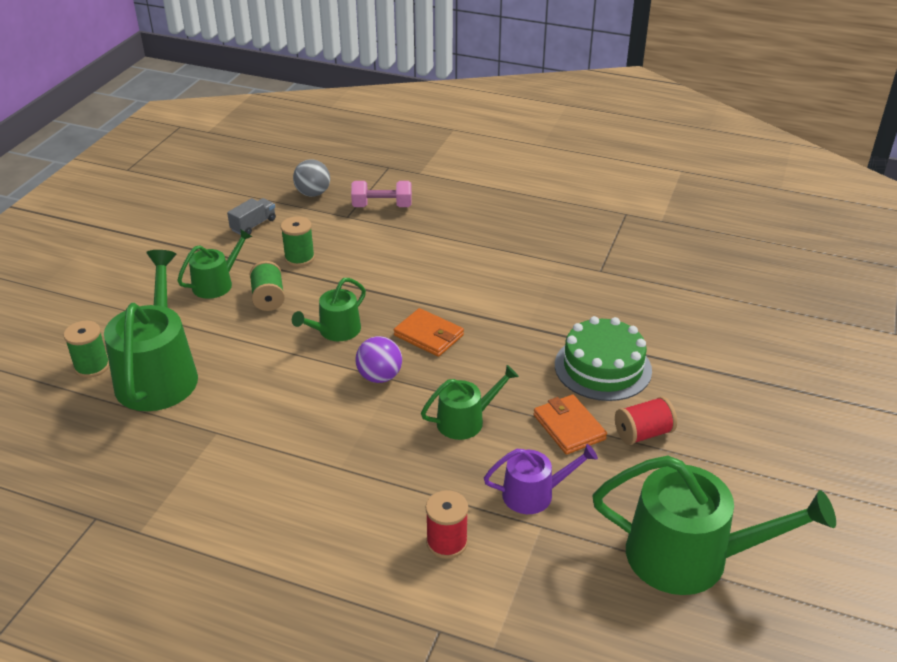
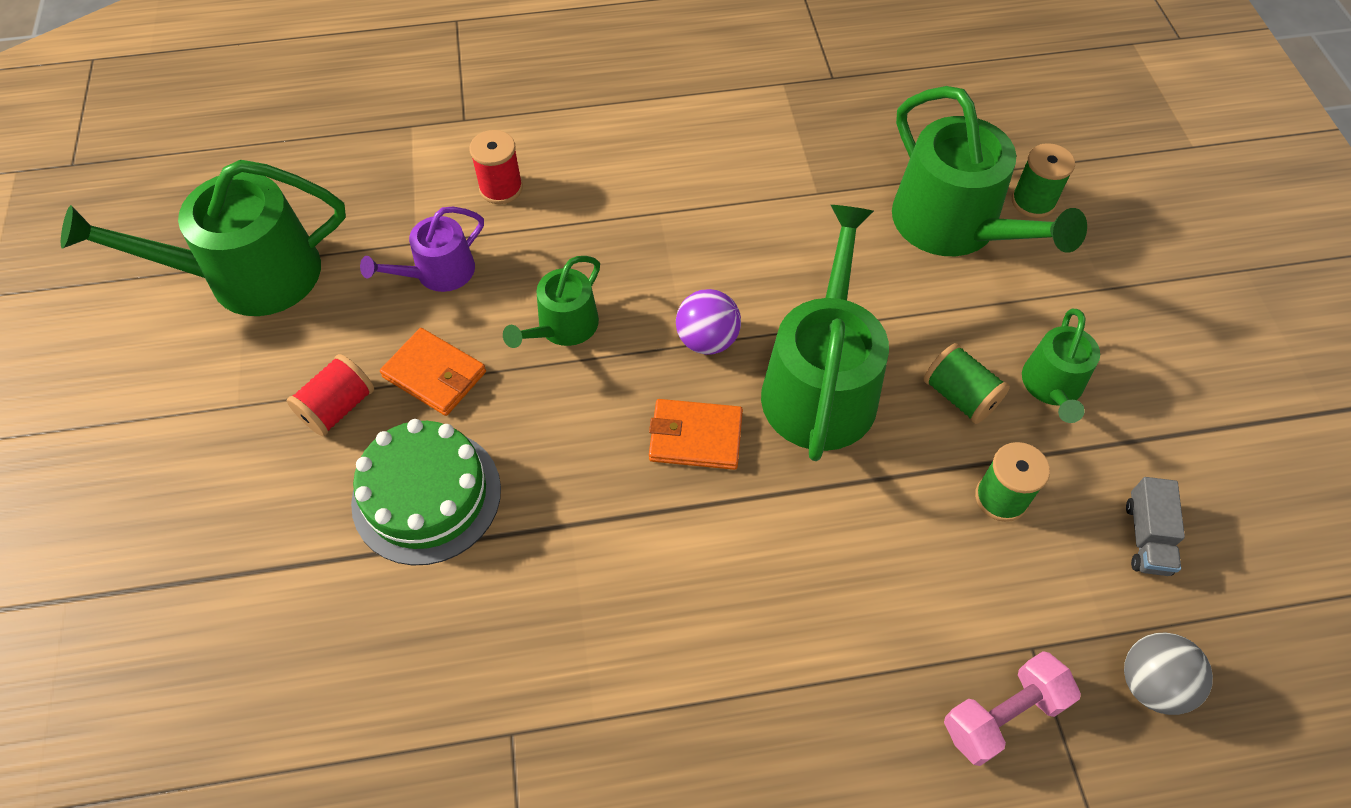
camera: 150 degrees right, 20 degrees up
green watering can [292,278,366,341] -> green watering can [761,205,889,461], size x1.86

